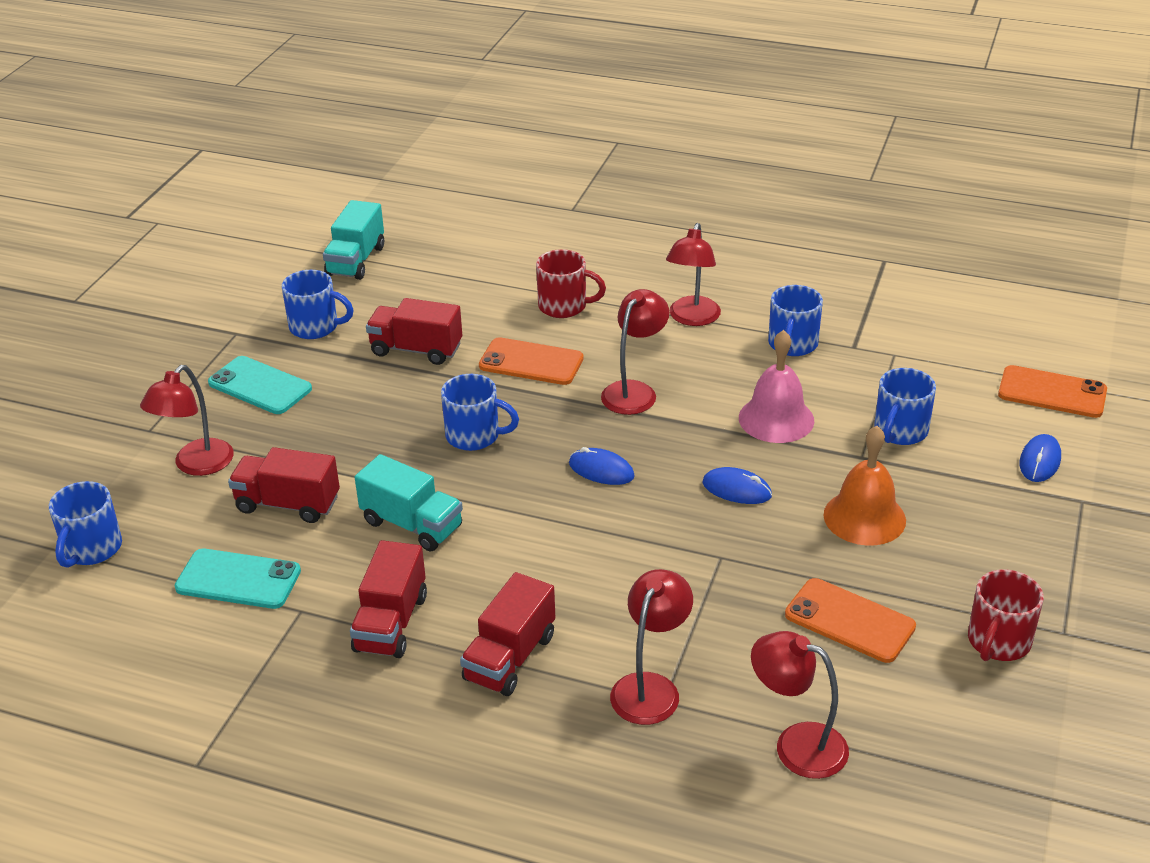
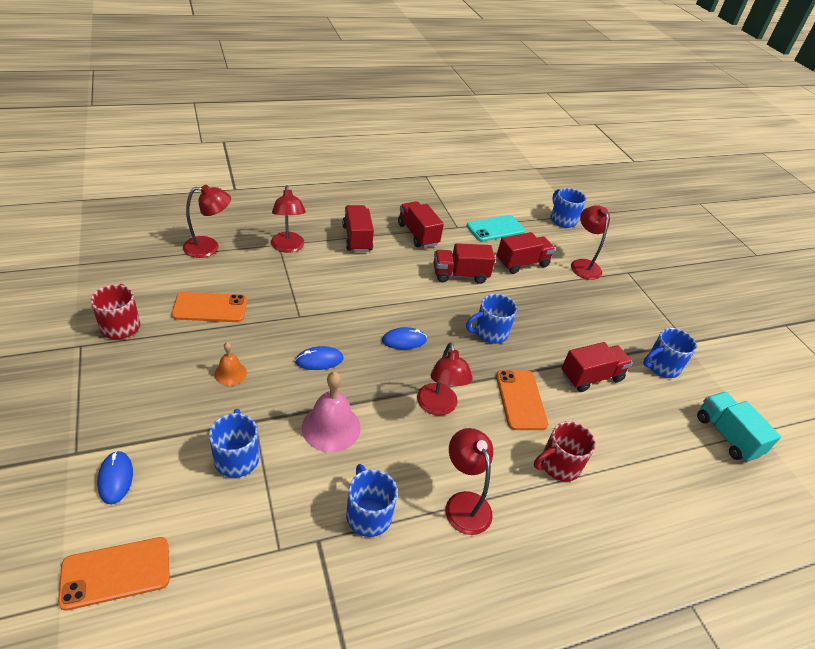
camera: 135 degrees right, 5 degrees up
turquoise phone [208,356,312,414] -> none
turquoise truck [355,454,463,551] -> red truck [433,243,495,284]
orange phone [479,337,584,385] -> orange phone turned 75 degrees counterclockwise [496,370,548,430]
orange bell [823,426,906,546] -> orange bell [214,342,247,386], size x0.57

